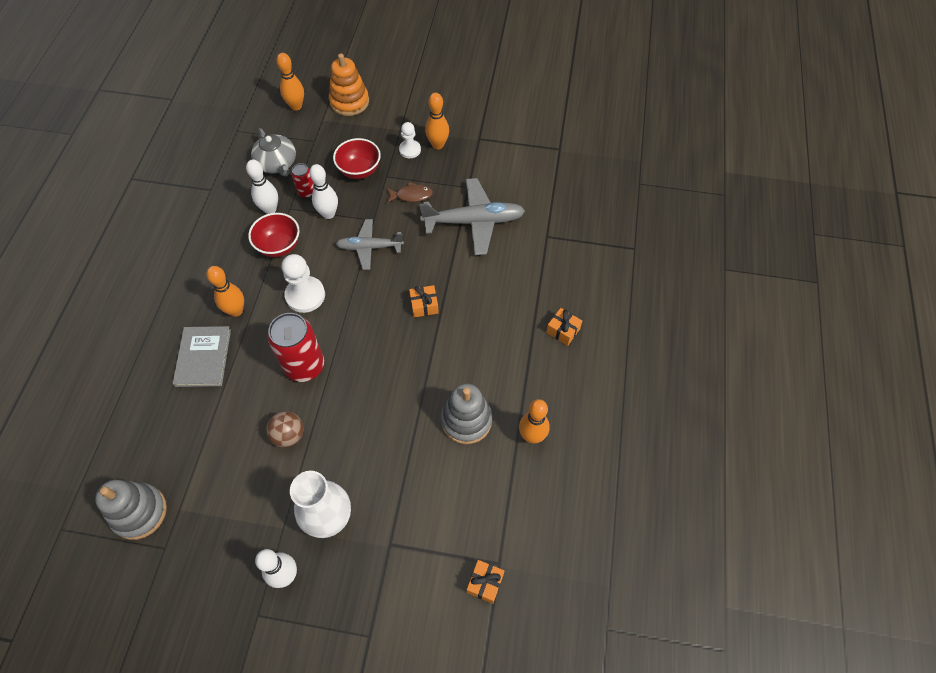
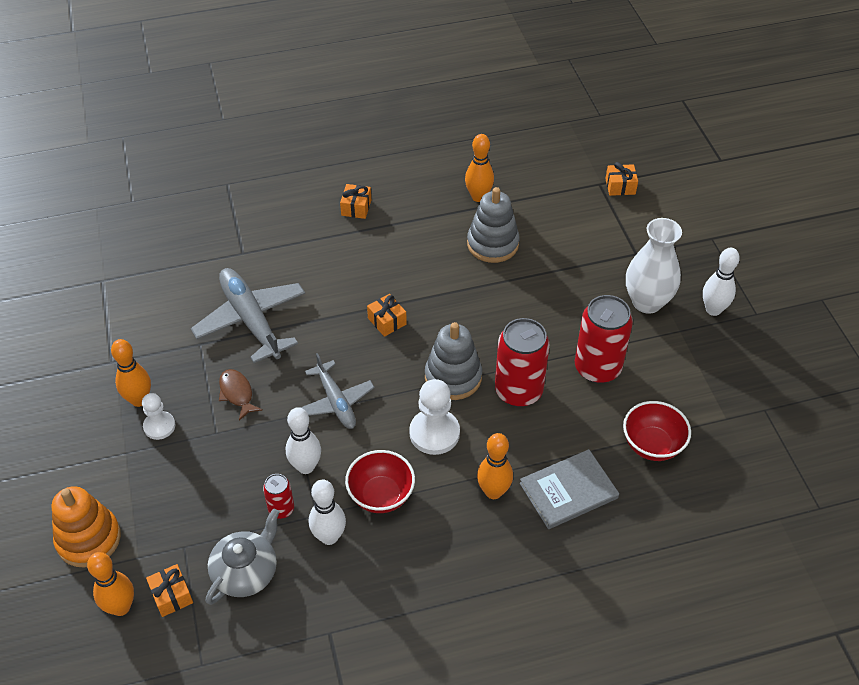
camera: 115 degrees left, 10 degrees down
grey stacking toy [95,480,167,540] -> grey stacking toy moved to [425,322,482,400]
brown ball [266,411,304,447] -> red can [575,295,633,383]
red bowl [333,138,381,179] -> red bowl moved to [623,401,691,461]
none -> orange gift [146,564,193,617]

